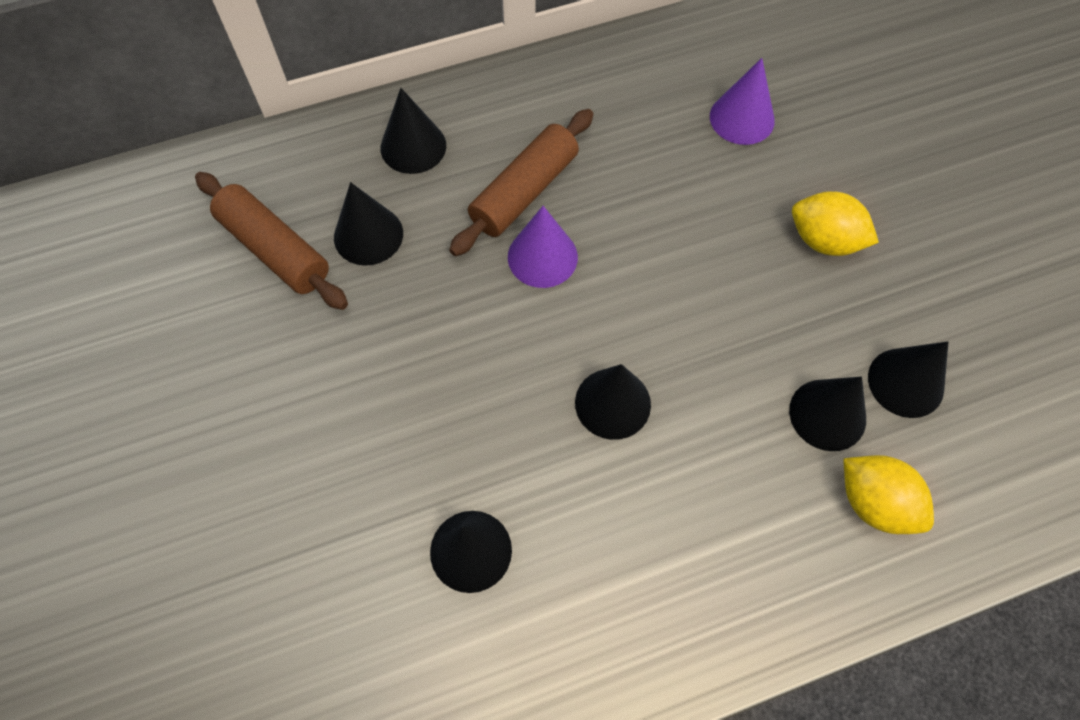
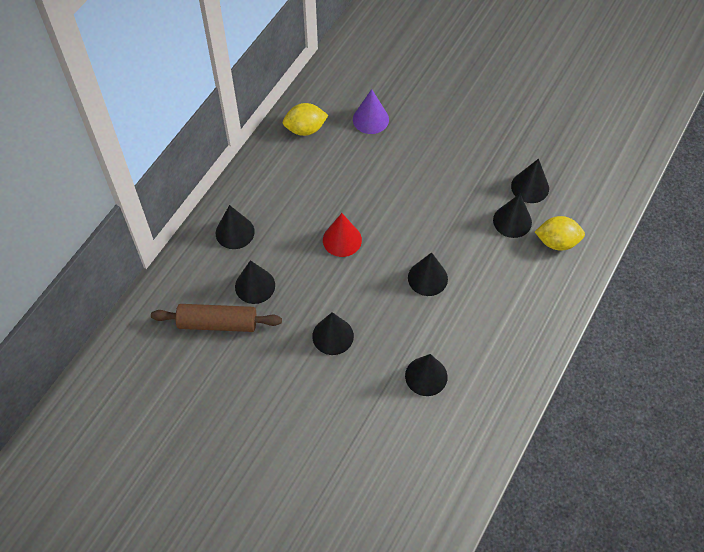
camera: 40 degrees left, 5 degrees down
brown rolling pin [449,109,593,256] -> none
purple cone [508,206,578,288] -> red cone [323,213,362,257]
yellow lemon [792,191,879,256] -> yellow lemon moved to [283,103,328,136]
none -> black cone [312,312,354,355]

